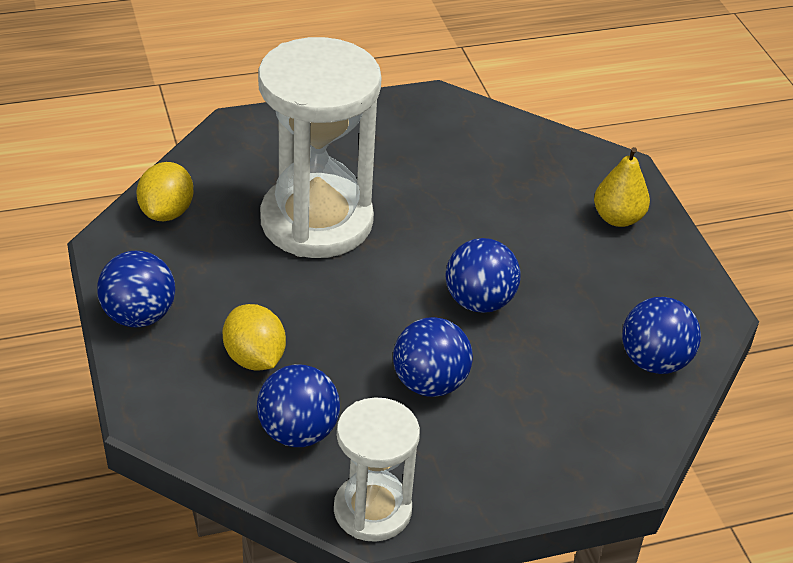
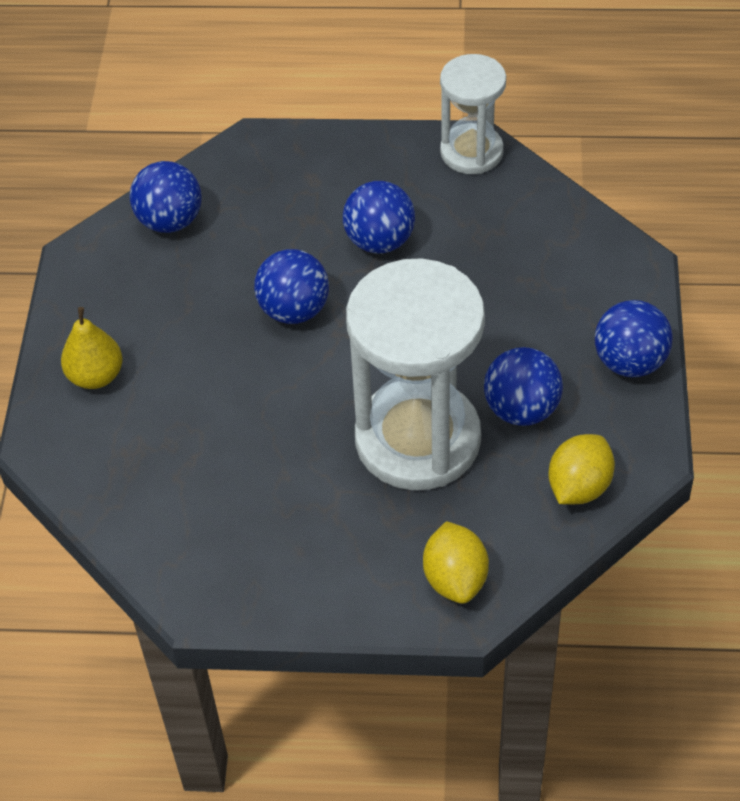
camera: 155 degrees left, 10 degrees up
yellow lemon [223,304,286,370] -> yellow lemon moved to [423,521,489,604]
blue ball [257,364,340,447] -> blue ball moved to [484,347,563,426]

